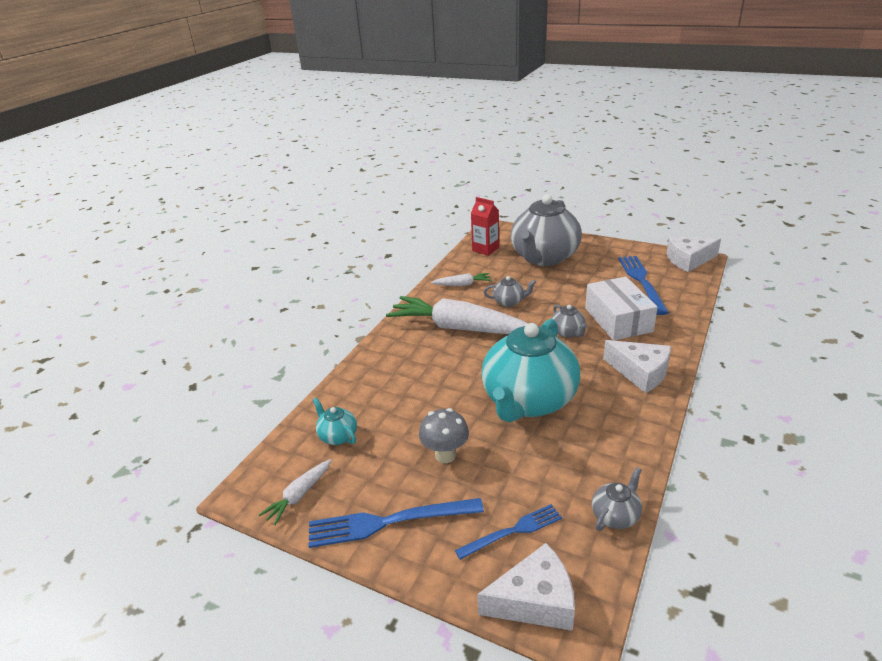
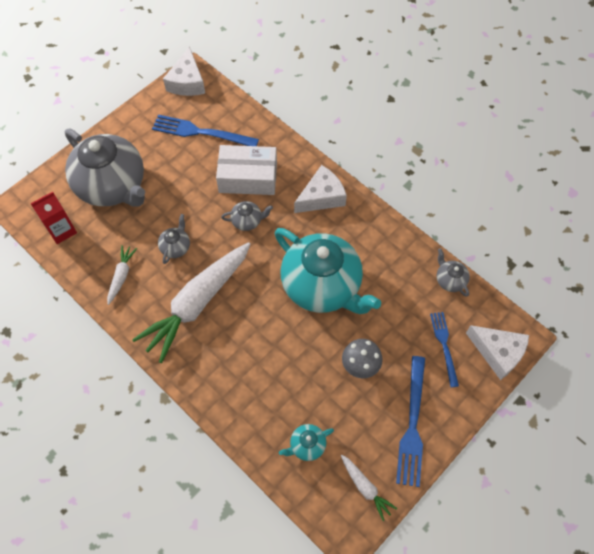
camera: 75 degrees left, 30 degrees up
white cheese [477,543,575,631] -> white cheese turned 120 degrees clockwise [466,325,529,380]

